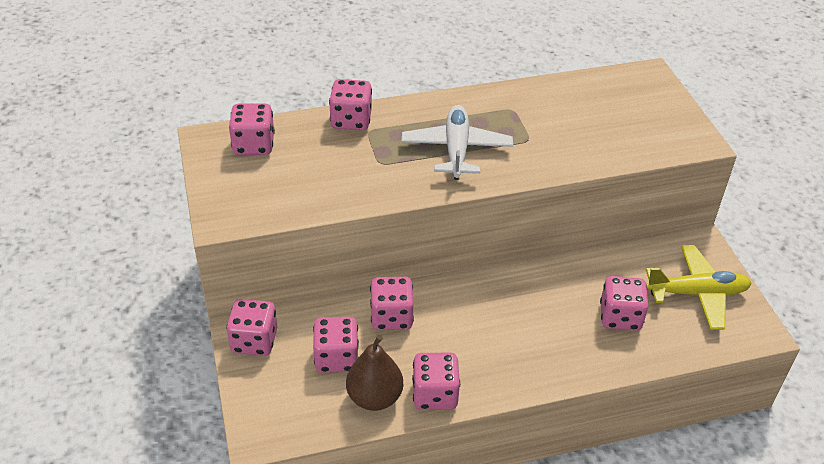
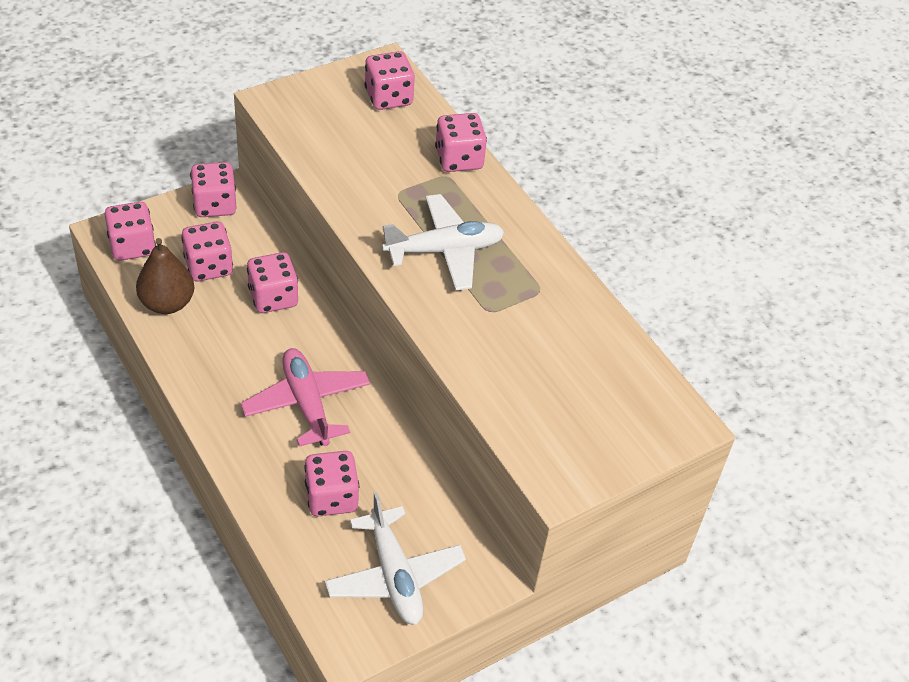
camera: 70 degrees right, 5 degrees up
pink dice [412,353,460,410] -> pink dice moved to [104,202,156,261]
yellow plane [646,245,751,330] -> white plane [325,492,466,625]
none -> pink plane [241,348,370,447]

